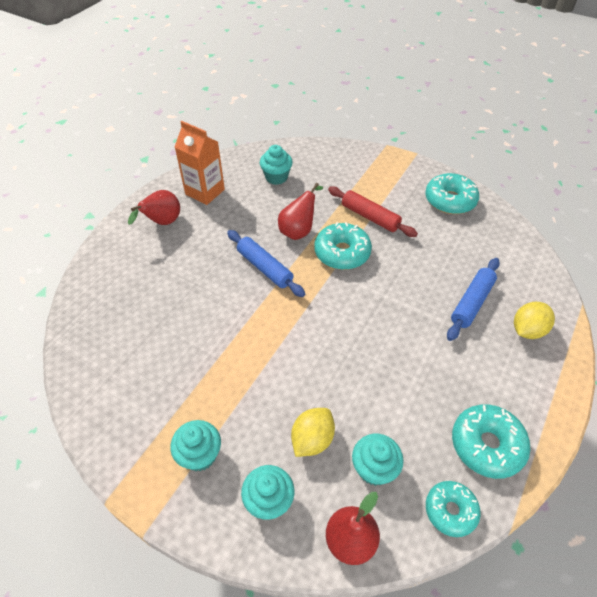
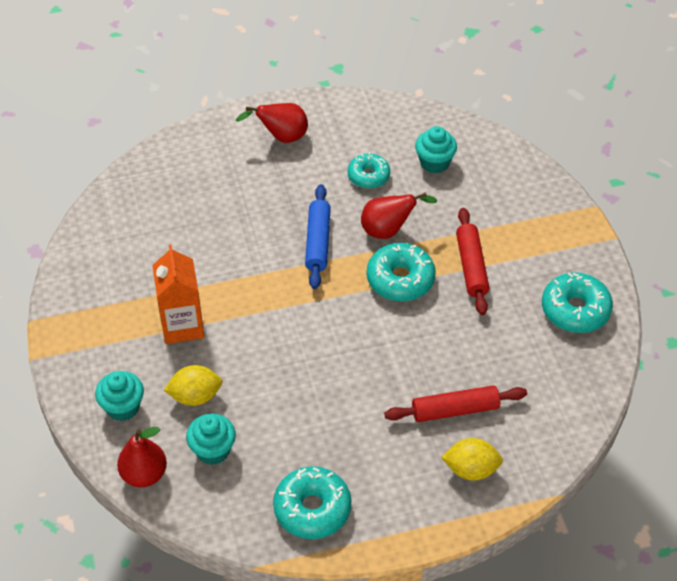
camera: 45 degrees right, 0 degrees up
turquoise cupcake [170,420,221,471] -> none
orange carton [175,121,225,205] -> orange carton moved to [152,244,204,344]
turquoise donut [426,481,481,537] -> turquoise donut moved to [348,152,390,189]
blue rolling pin [447,258,500,341] -> red rolling pin [384,385,527,422]

